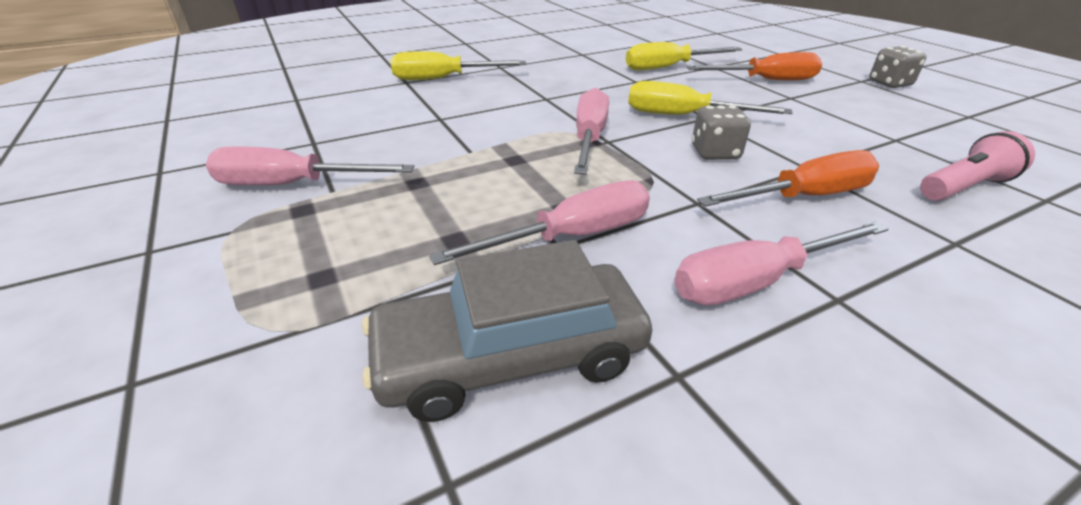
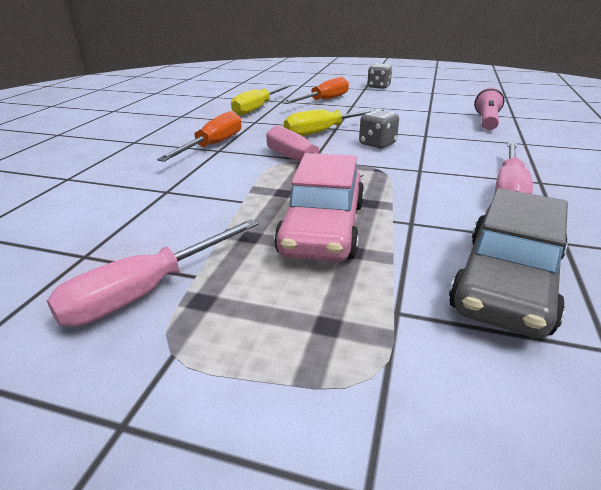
camera: 45 degrees left, 5 degrees down
yellow screwdriver [391,51,526,80] -> none
pink screwdriver [429,180,650,265] -> none
orange screwdriver [697,150,879,207] -> orange screwdriver moved to [157,111,241,162]
none -> pink car [274,153,365,262]

